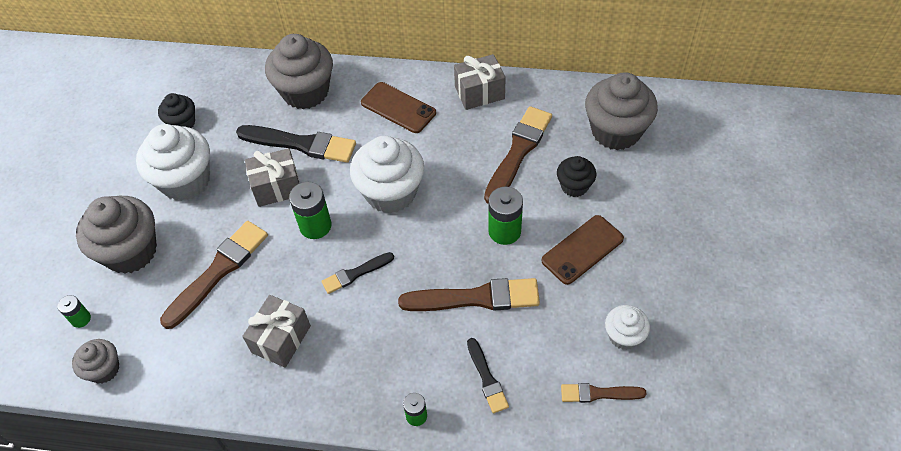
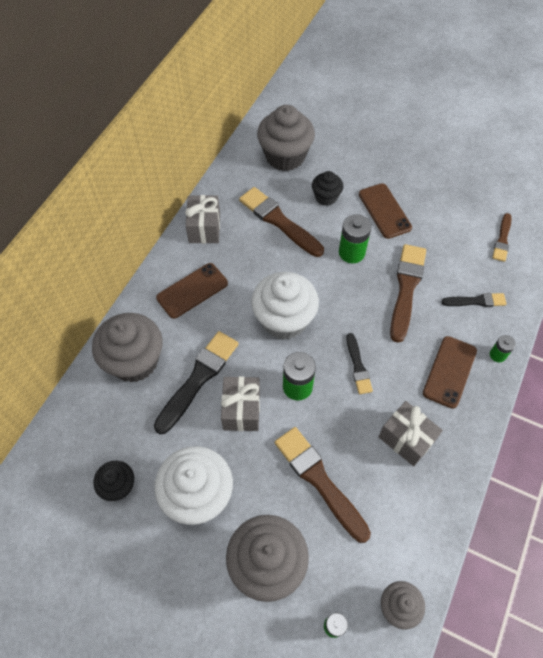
camera: 75 degrees left, 5 degrees up
white cupcake [605,305,650,350] -> none
none -> brown phone [423,336,477,409]

